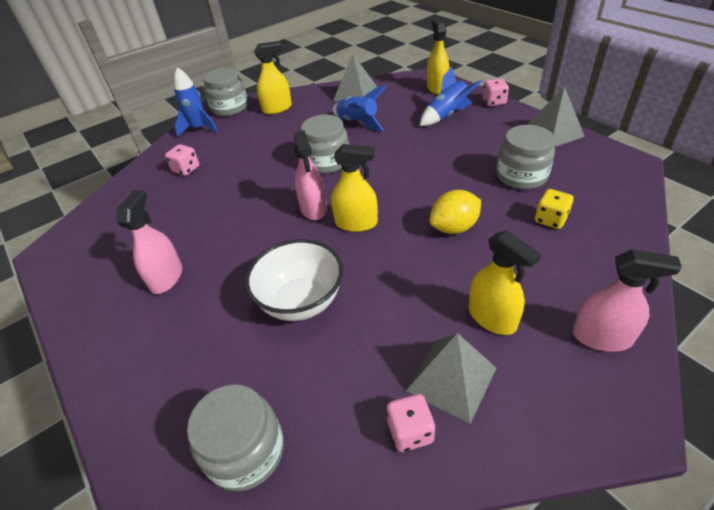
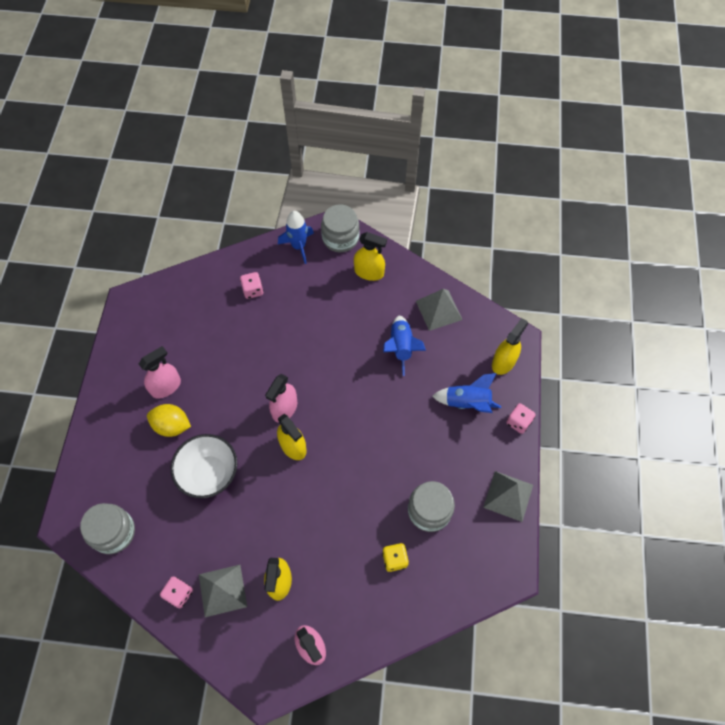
camera: 40 degrees right, 20 degrees up
grey jar [301,114,349,174] -> none
yellow lemon [429,190,481,234] -> yellow lemon moved to [147,404,191,437]

